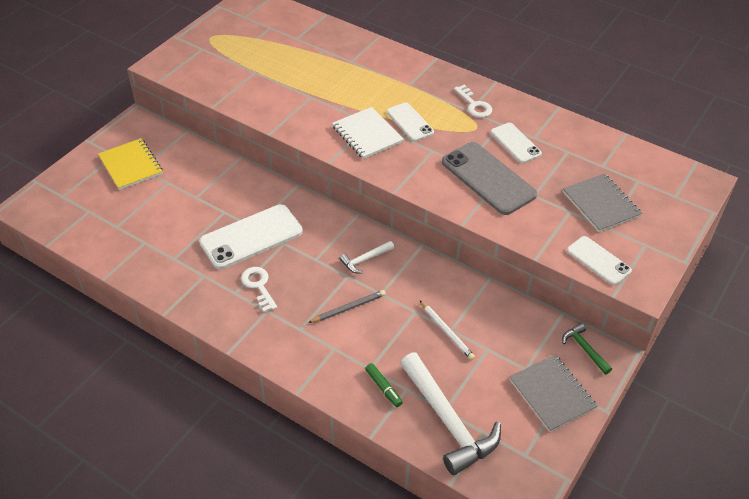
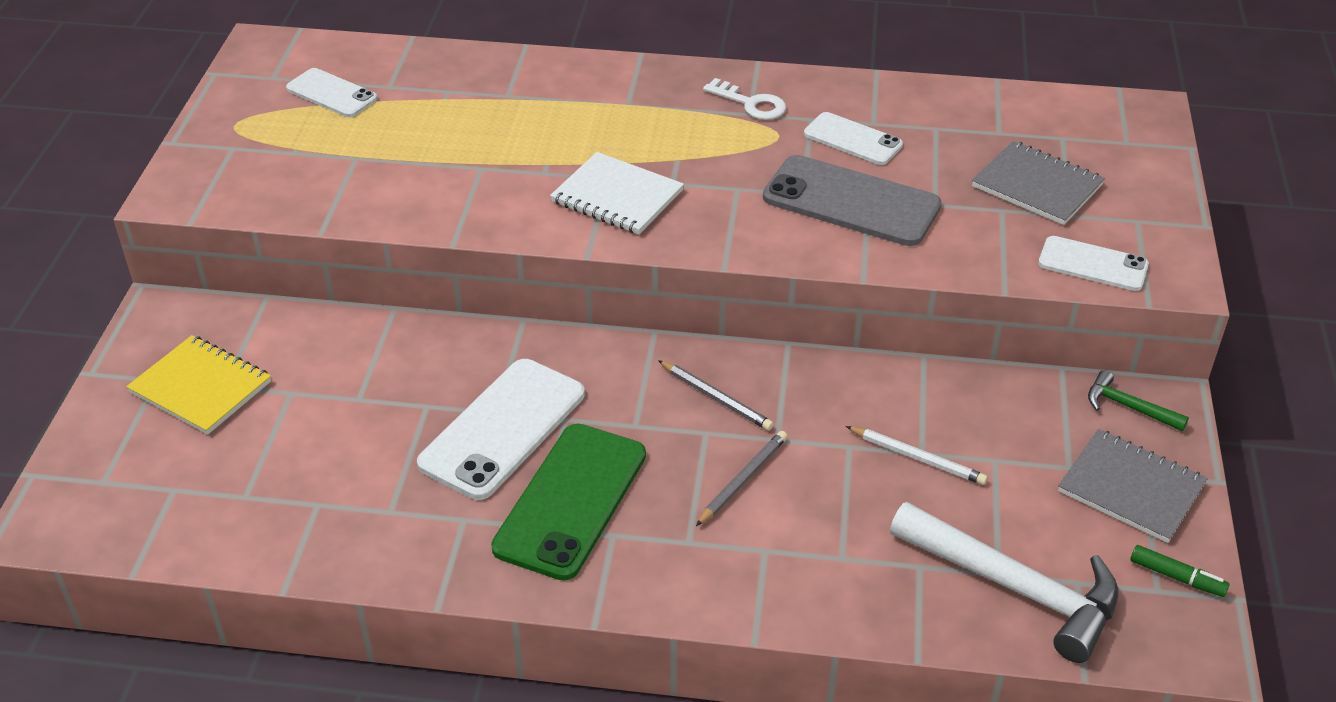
camera: 25 degrees left, 5 degrees down
white key [241,267,277,312] -> green phone [491,424,646,581]
white hammer [339,241,394,274] -> grey pencil [658,360,774,431]
green marker [365,363,403,407] -> green marker moved to [1130,545,1230,597]
white phone [387,102,434,141] -> white phone moved to [286,68,378,117]

